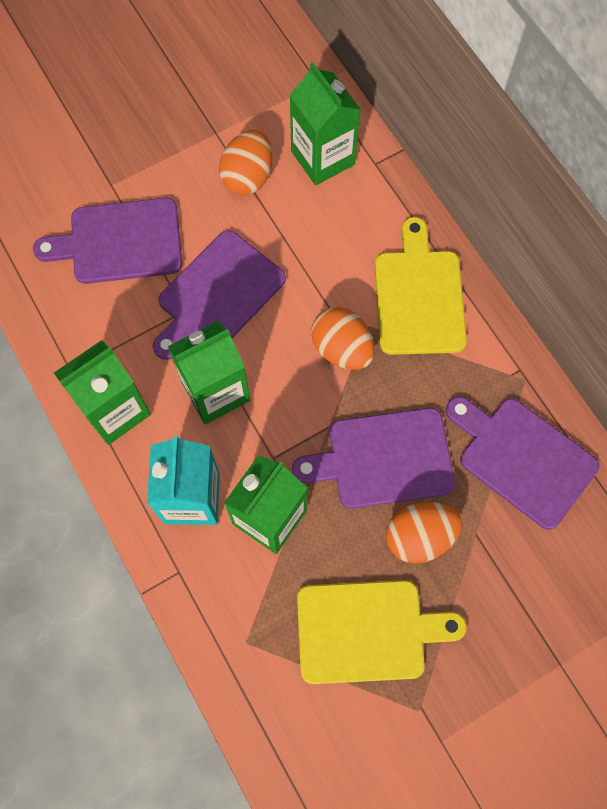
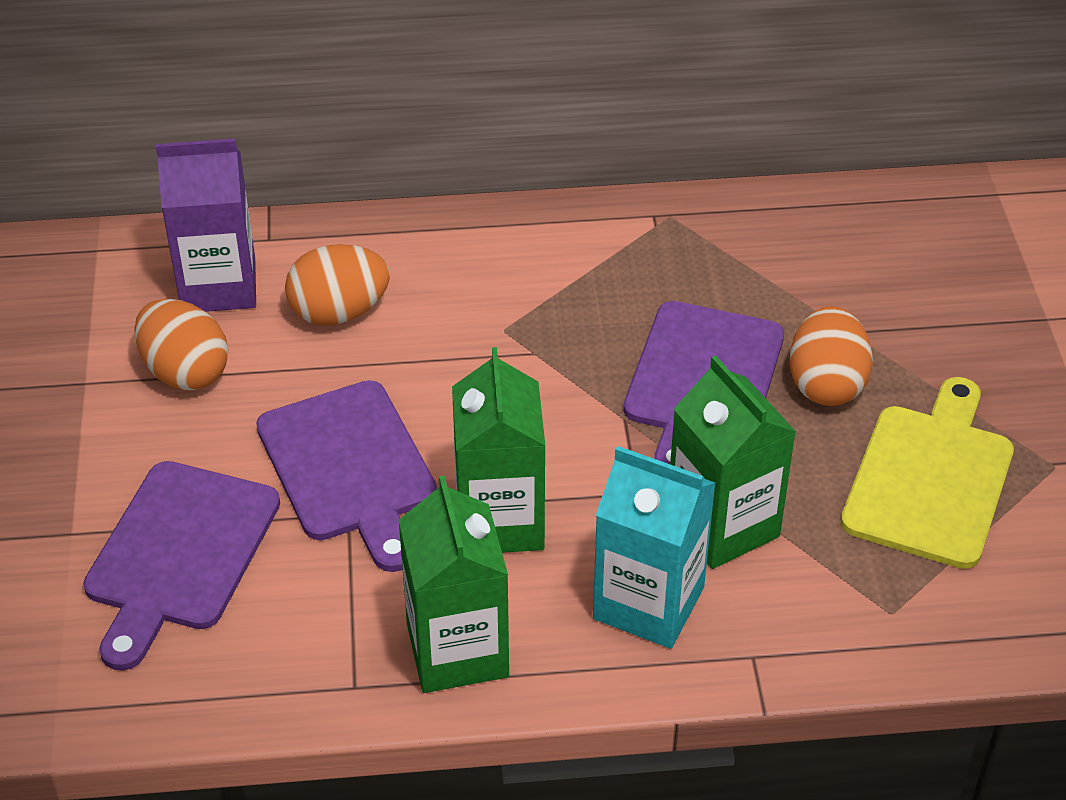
camera: 65 degrees left, 25 degrees down
green carton [290,62,361,185] -> purple carton [156,139,256,312]
orange egg [311,307,375,370] -> orange egg moved to [285,244,390,325]
yellow cutting board [375,217,467,355] -> none
purple cutting board [446,396,599,530] -> none

